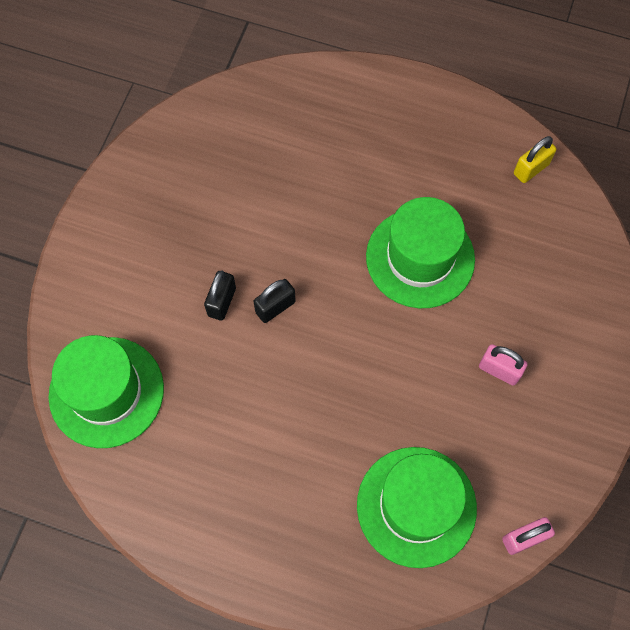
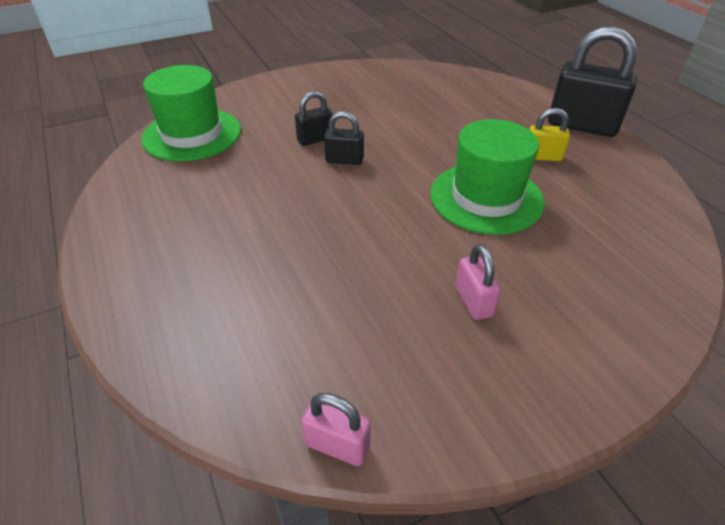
camera: 45 degrees right, 25 degrees down
green hat [357,447,477,568] -> none
yellow padlock [514,136,556,183] -> yellow padlock moved to [529,108,570,161]
none -> black padlock [548,26,637,137]

